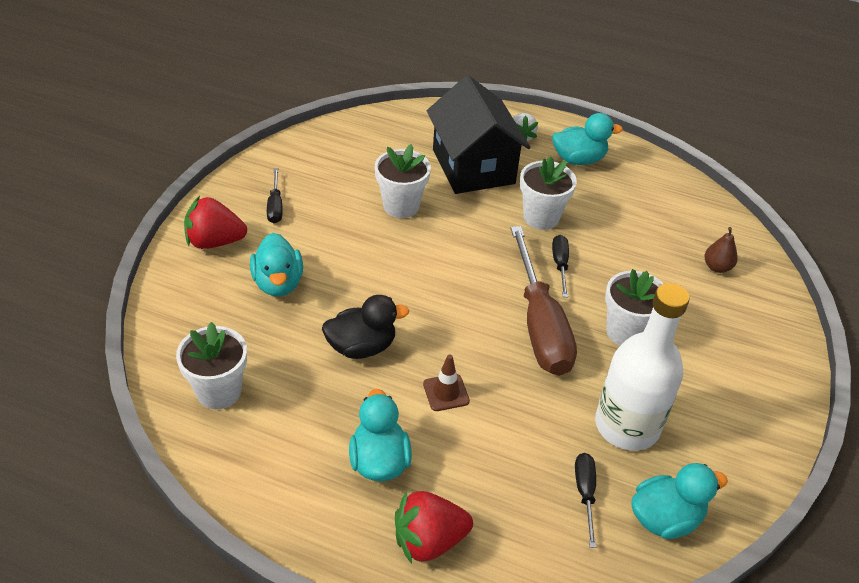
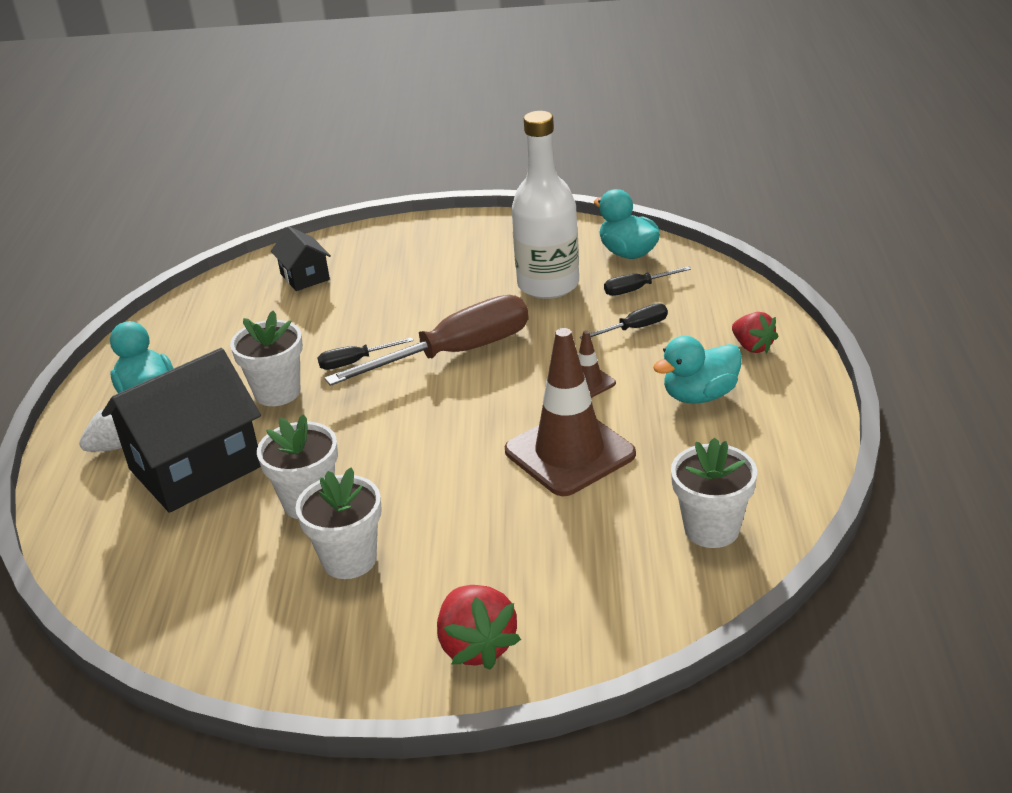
camera: 105 degrees left, 10 degrees down
turquoise duck [250,233,303,296] -> none
black screwdriver [267,168,282,224] -> black screwdriver moved to [580,303,668,339]
black duck [322,295,409,359] -> brown traffic cone [505,328,636,496]
red strawberry [395,491,473,564] -> red strawberry [732,312,779,353], size x0.67
white flower pot [605,269,664,346] -> white flower pot moved to [295,467,382,579]
brown pear [705,227,738,273] -> black house [271,226,331,291]

